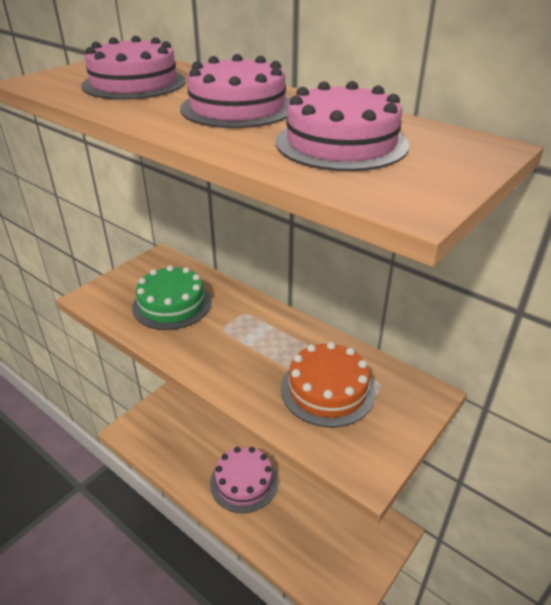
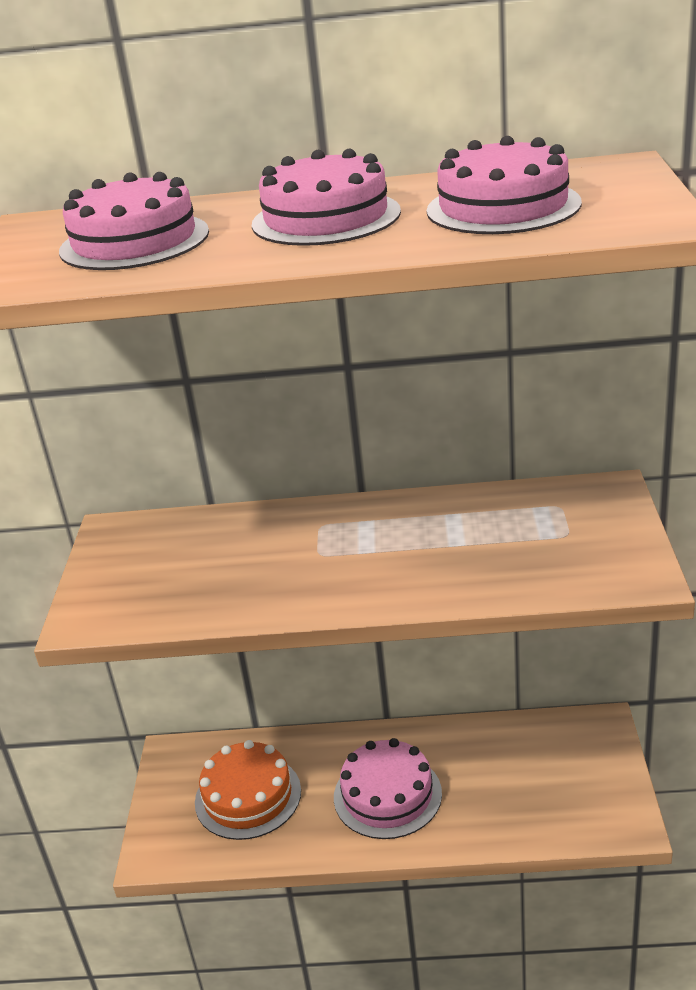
camera: 35 degrees left, 5 degrees down
green cake [132,265,211,330] -> none
orange cake [281,342,376,427] -> orange cake moved to [195,740,301,840]

